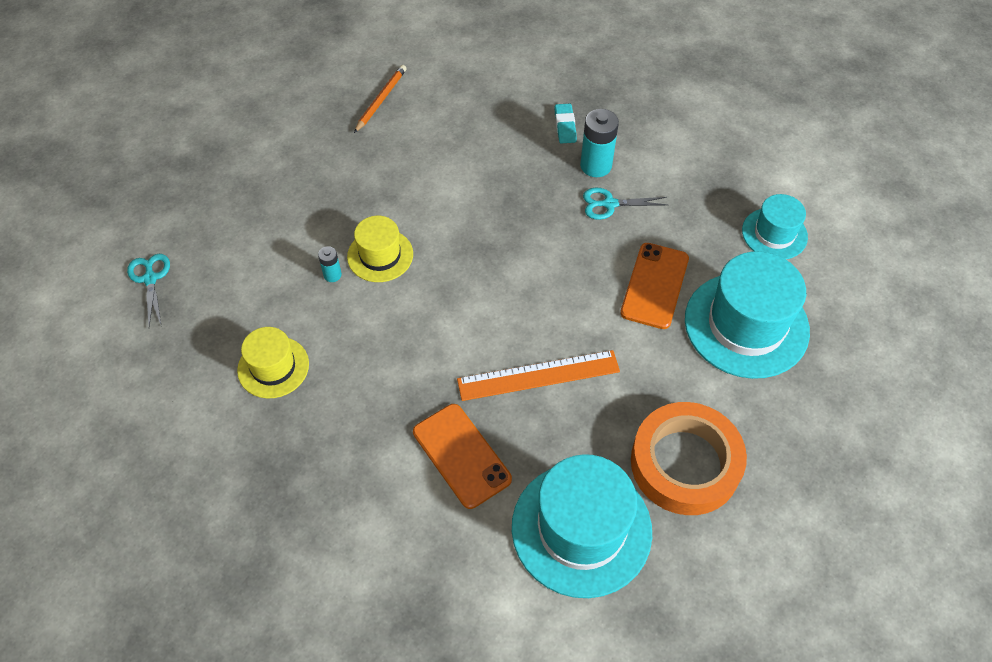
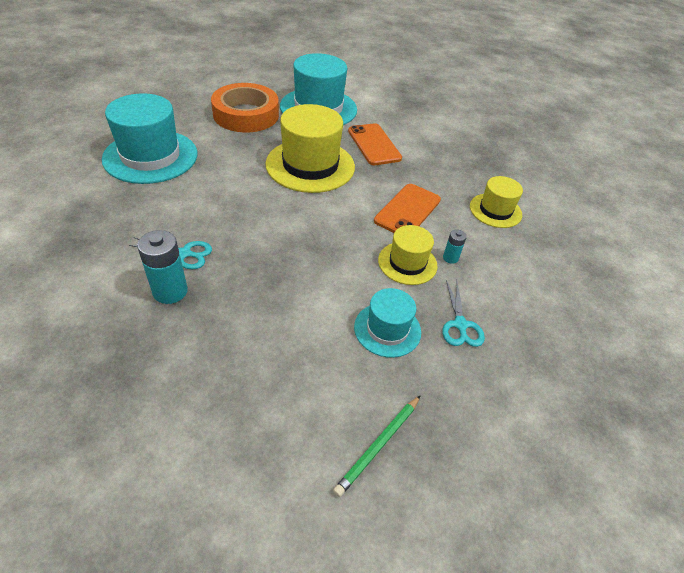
camera: 170 degrees left, 10 degrees down
turquoise scissors [127,254,170,327] -> turquoise scissors moved to [442,280,485,347]
orange pencil [354,65,407,133] -> green pencil [333,395,421,497]
orange ruler [457,350,620,401] -> yellow hat [265,104,355,193]
turquoise eraser [555,104,577,143] -> none
orange phone [620,243,689,329] -> orange phone moved to [374,184,441,233]
turquoise hat [742,194,808,259] -> turquoise hat moved to [354,288,421,358]

